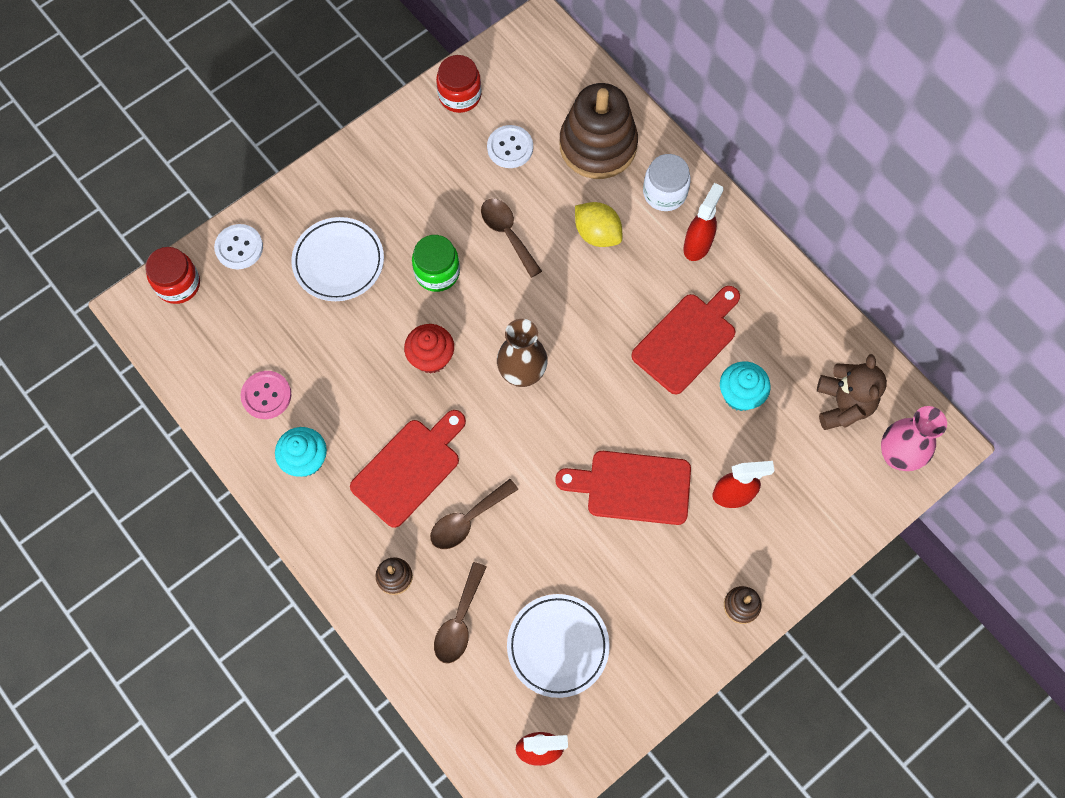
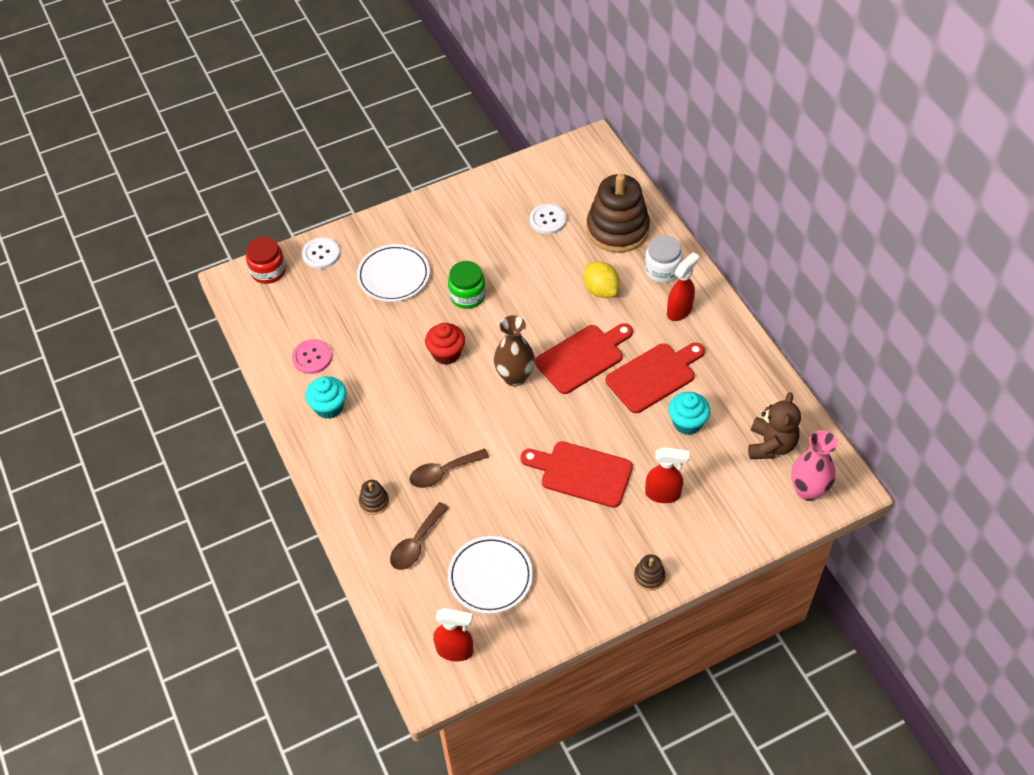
camera: 15 degrees right, 15 degrees down
red cutting board [350,410,466,528] -> red cutting board moved to [535,323,633,394]
red jar [436,55,482,113] -> none
brown spoon [481,198,542,278] -> none

